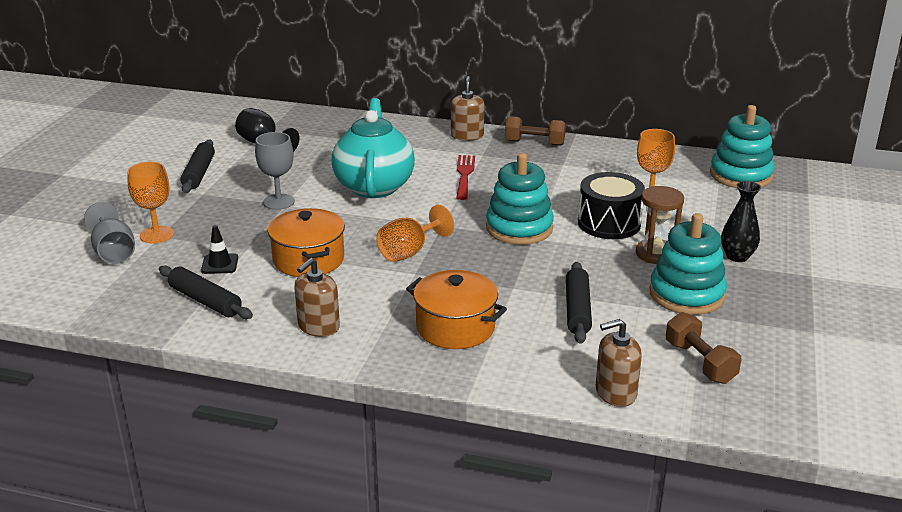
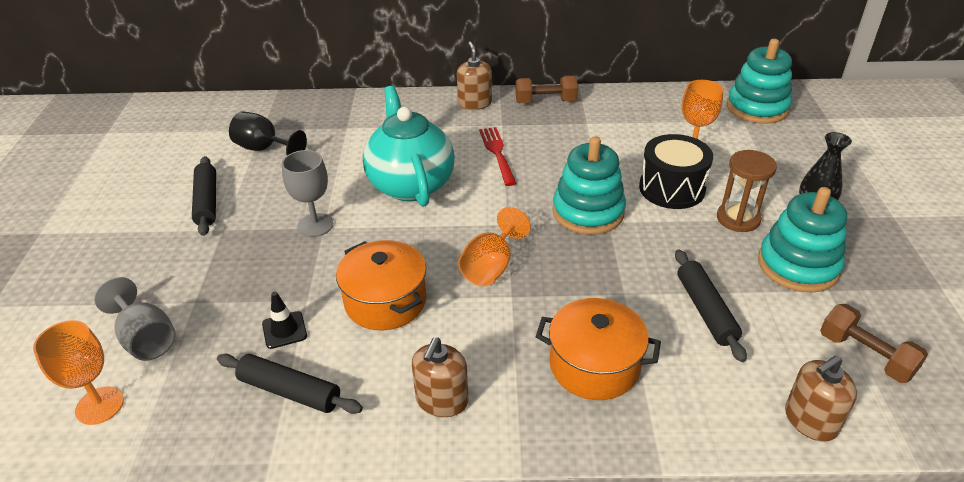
camera: 15 degrees left, 10 degrees up
orange goblet [127,162,174,244] -> orange goblet moved to [33,320,124,425]

